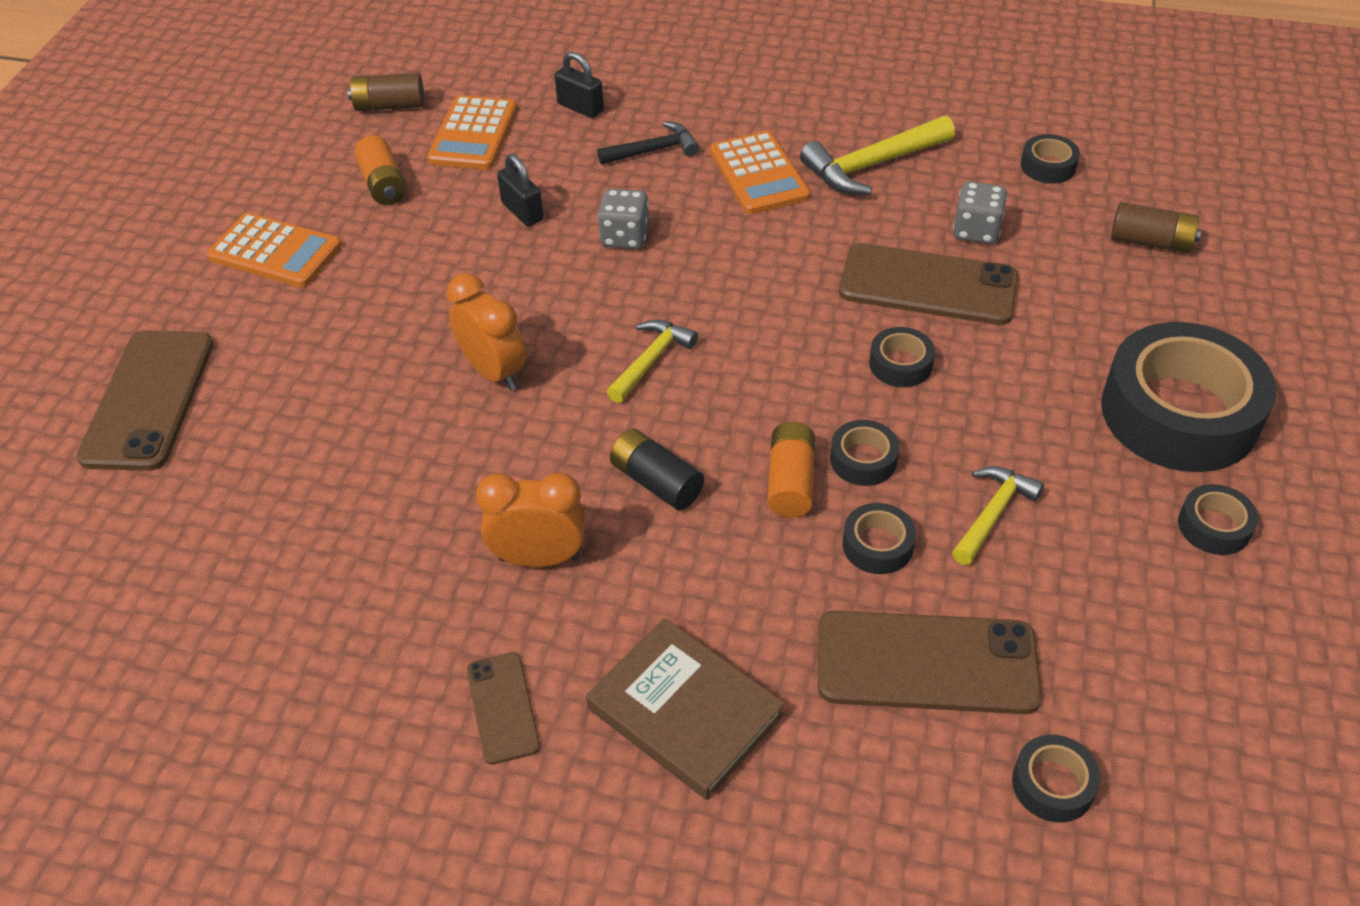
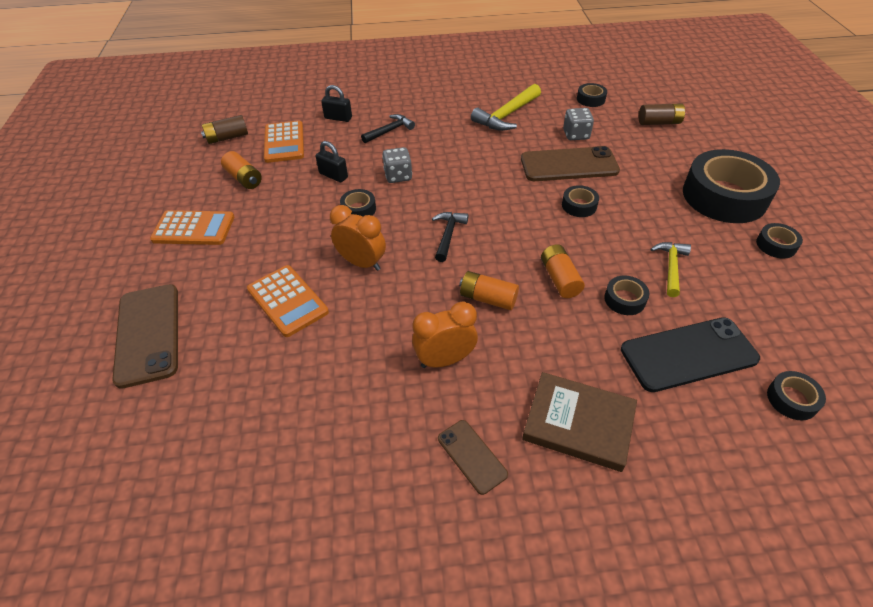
camera: 20 degrees left, 0 degrees up
yellow hammer [607,320,698,403] -> black hammer [432,212,468,262]
black battery [610,429,704,510] -> orange battery [459,271,519,310]
orange calculator [710,131,810,214] -> orange calculator moved to [247,265,329,337]
brown phone [818,611,1042,714] -> black phone [621,317,760,392]
black tape [830,420,899,486] -> black tape moved to [340,189,376,217]

